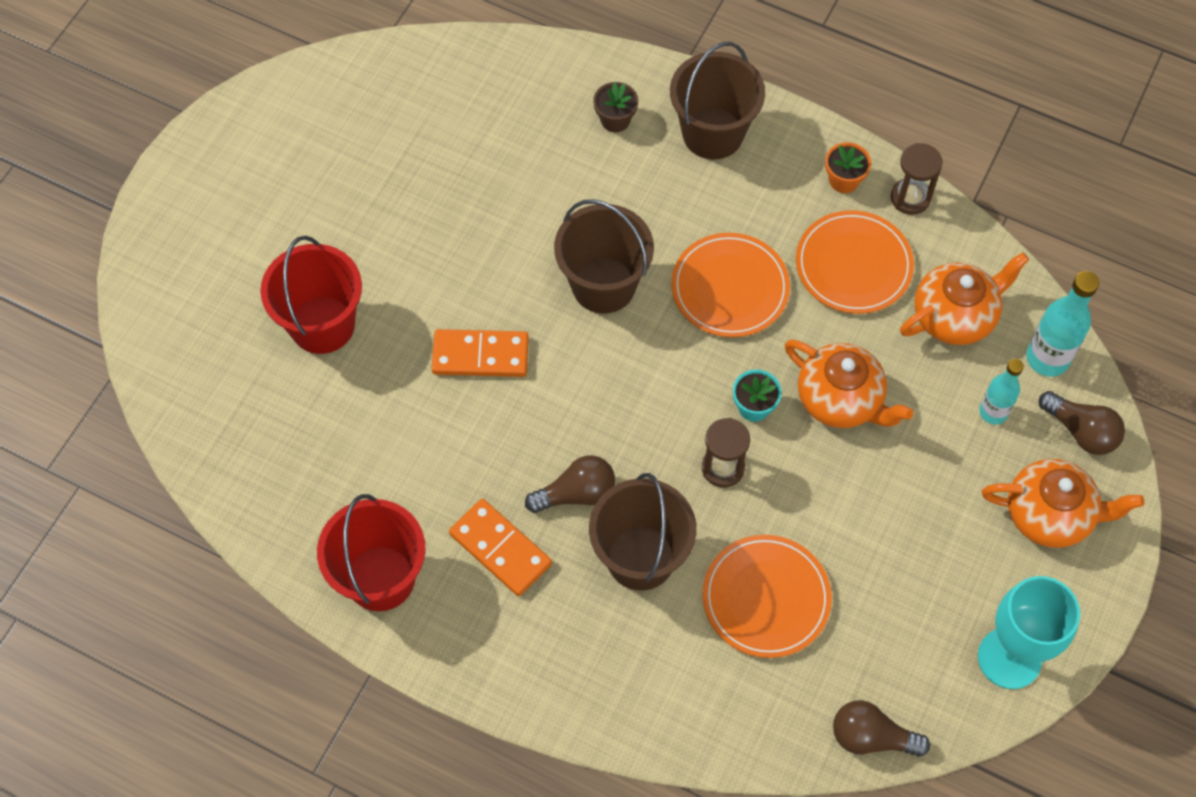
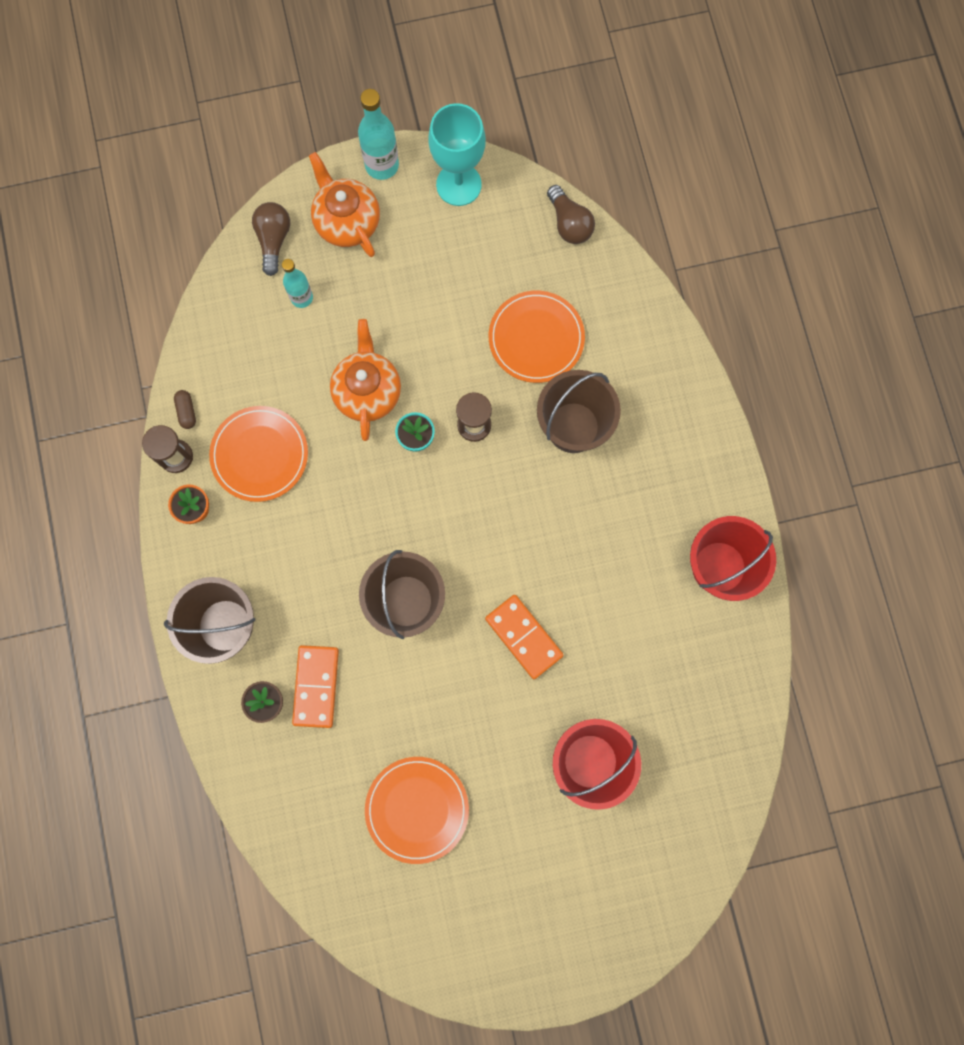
camera: 130 degrees left, 15 degrees up
orange domino [449,499,552,596] -> orange domino moved to [292,645,339,728]
brown light bulb [525,455,615,513] -> none
orange plate [671,233,790,337] -> orange plate moved to [365,757,469,864]
orange teapot [900,252,1029,345] -> none
turquoise bottle [1026,271,1099,377] -> turquoise bottle moved to [358,89,399,180]
none -> brown capsule [174,390,196,429]

